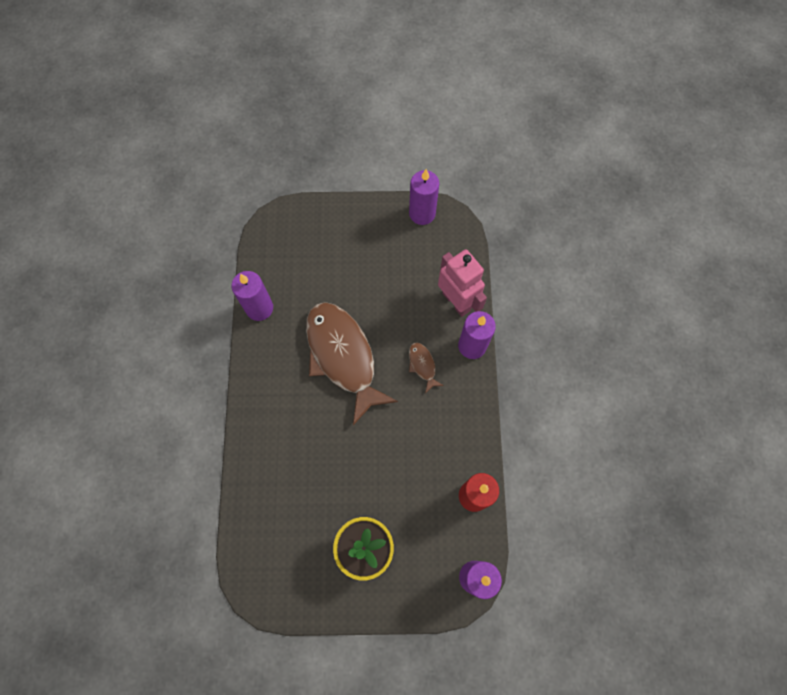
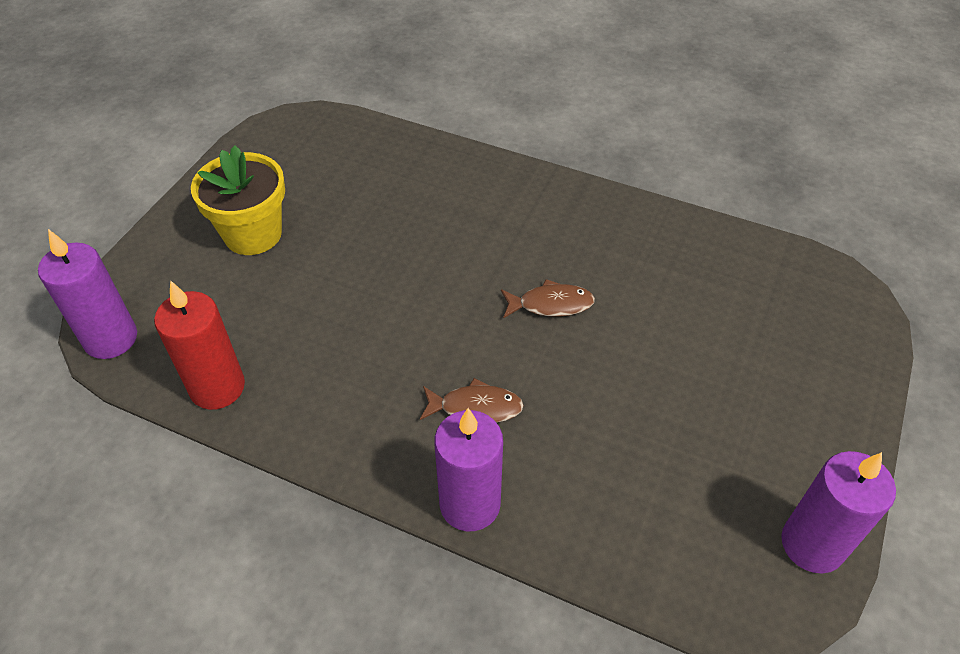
camera: 115 degrees right, 20 degrees down
purple candle [231,271,273,321] -> none
brown fish [306,302,398,425] -> brown fish [501,279,595,318], size x0.41
pink robot [438,249,487,317] -> none

